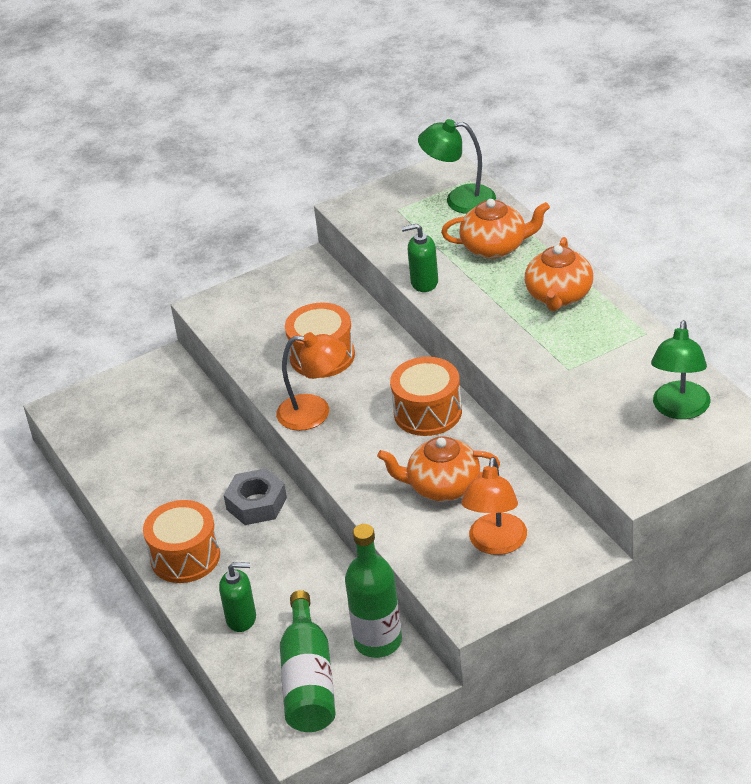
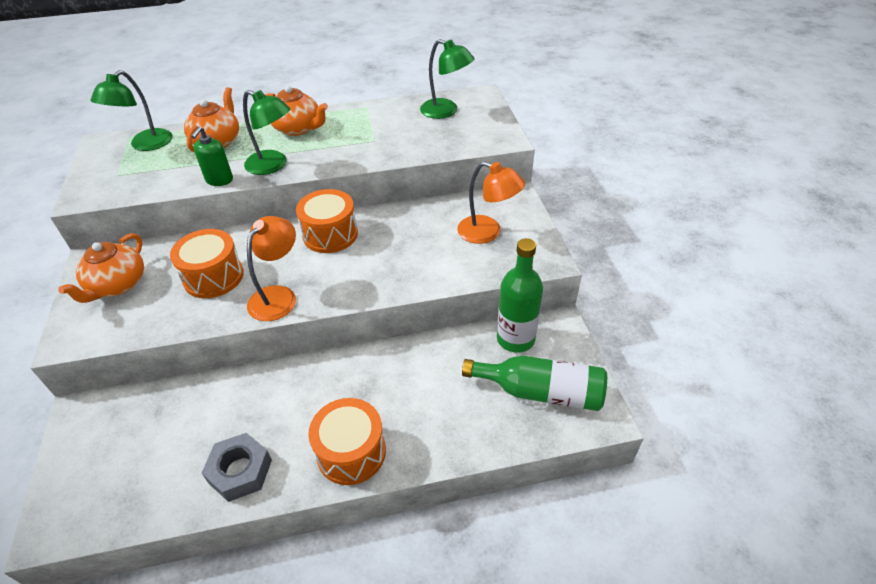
camera: 75 degrees left, 5 degrees up
green soap dispenser [219,562,256,632] -> none
grey nut [224,468,287,525] -> grey nut moved to [202,433,272,502]
orange teapot [377,436,500,501] -> orange teapot moved to [58,233,144,303]
none -> green lamp [243,90,290,175]

